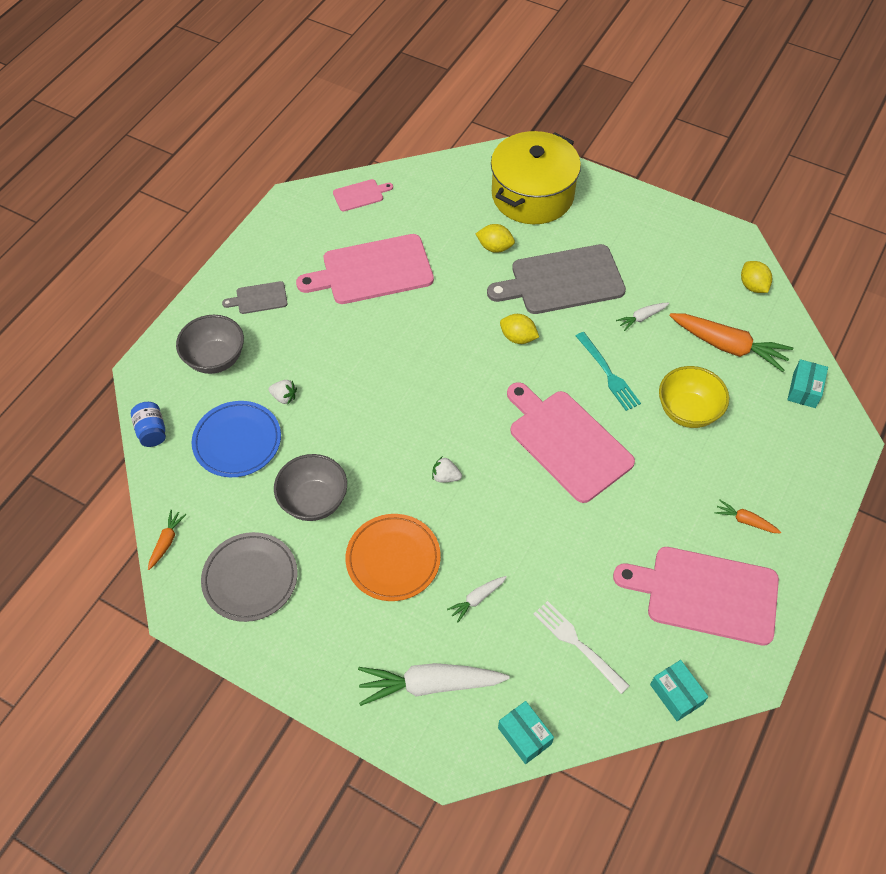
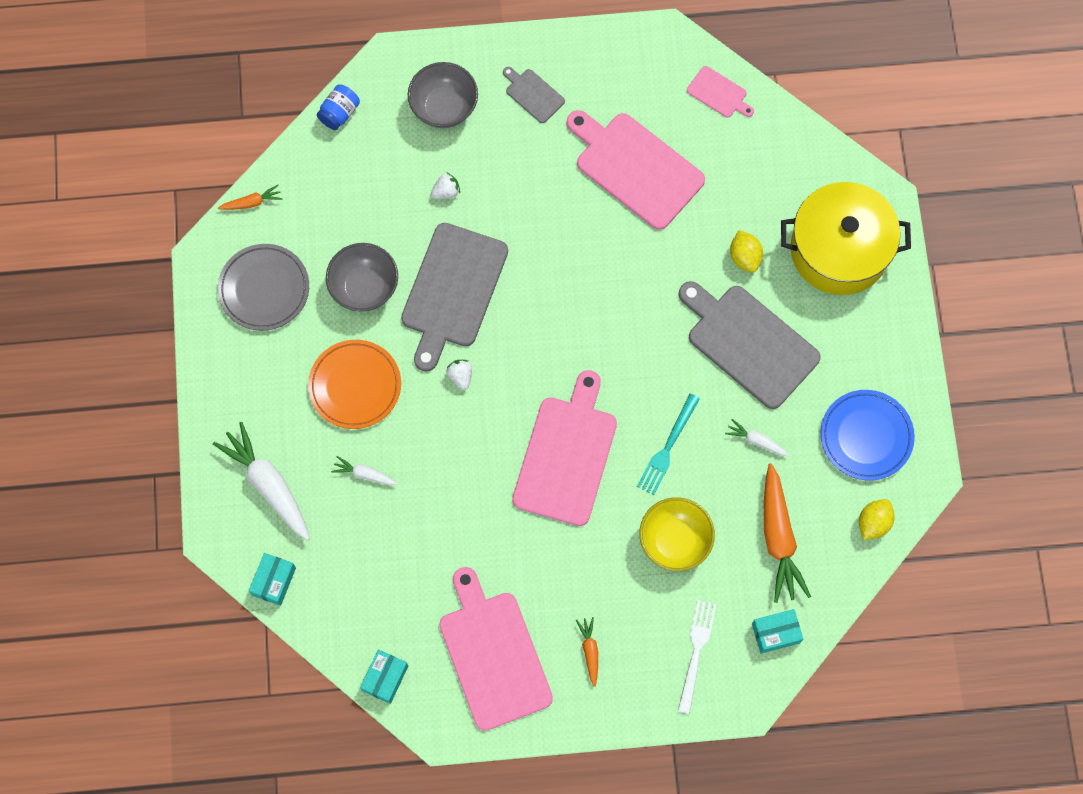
camera: 55 degrees right, 15 degrees up
blue plate [192,401,281,477] -> blue plate moved to [820,390,915,481]
white strawberry [269,380,297,404] -> white strawberry turned 105 degrees counterclockwise [431,173,460,199]
yellow lemon [500,314,539,344] -> none
white fork [534,601,630,694] -> white fork moved to [678,600,716,714]
none -> grey cutting board [401,223,508,371]

